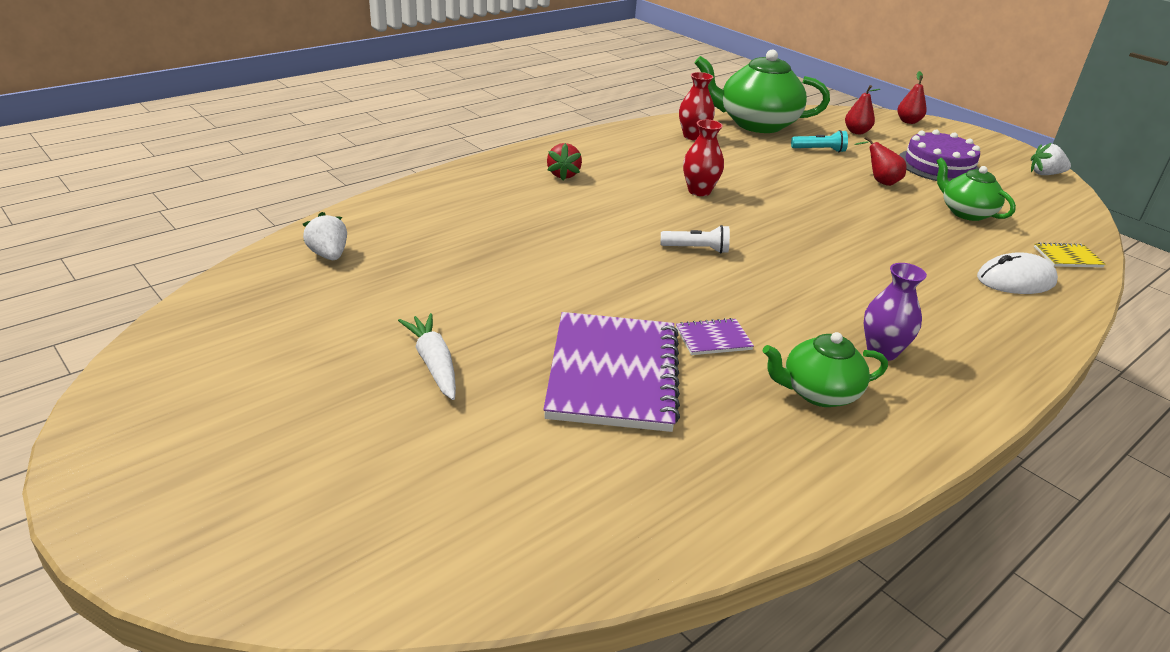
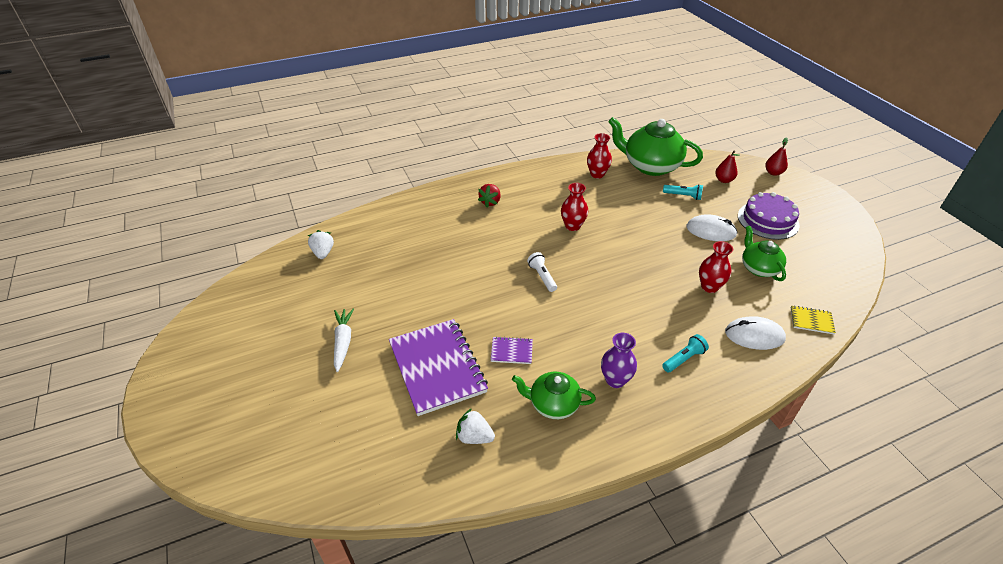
camera: 20 degrees right, 10 degrees up
purple notebook [543,312,680,432] -> purple notebook turned 45 degrees counterclockwise [389,319,488,416]
white flashlight [661,225,730,254] -> white flashlight turned 135 degrees counterclockwise [527,252,557,292]
red pear [854,136,906,186] -> white mouse [686,214,738,241]
white strawberry [1031,143,1071,175] -> white strawberry moved to [456,408,495,444]
none -> turquoise flashlight [662,334,709,372]
none -> red vase [699,241,733,293]

